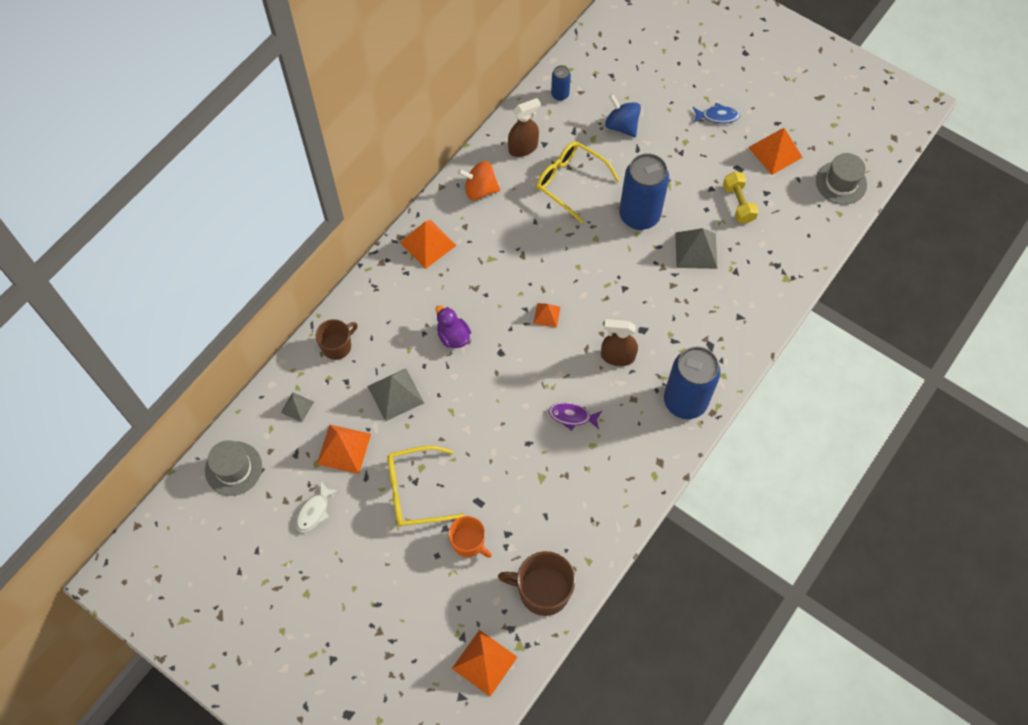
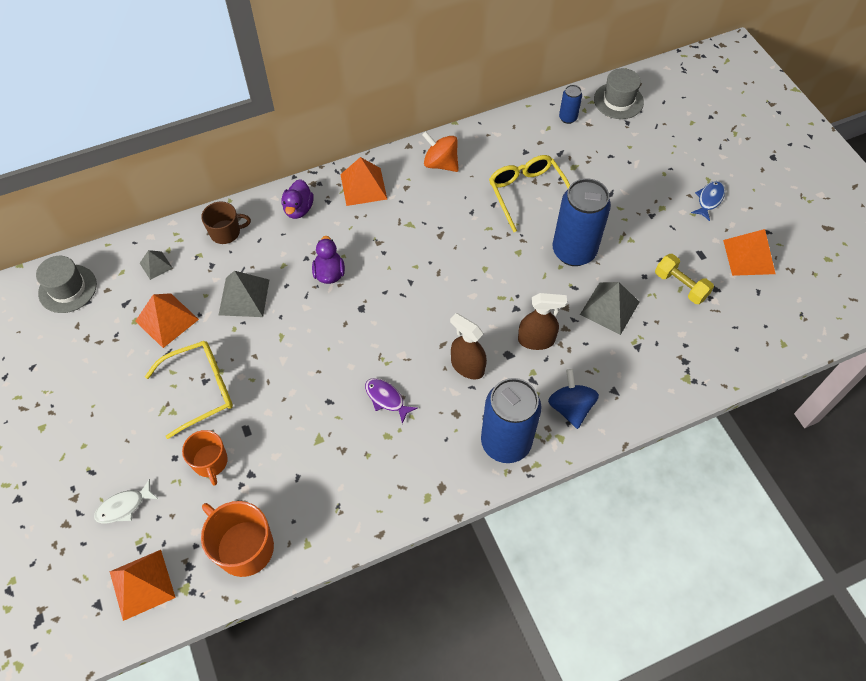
camera: 30 degrees right, 5 degrees down
white fish [295,482,338,532] -> white fish moved to [94,479,158,524]
yellow glasses [387,445,464,526] -> yellow glasses turned 135 degrees clockwise [145,341,233,439]
brown mug [498,551,575,616] -> orange mug [201,501,274,577]
brown spray bottle [508,98,541,157] -> brown spray bottle moved to [518,293,567,350]
orange pyramid [533,303,560,328] -> none
blue spinning top [605,94,641,137] -> blue spinning top moved to [548,369,599,429]
blue fish [693,103,740,124] -> blue fish turned 90 degrees counterclockwise [691,181,725,221]
yellow dumbbell [723,172,759,223] -> yellow dumbbell turned 60 degrees counterclockwise [655,254,714,304]
grey hat [816,153,867,205] -> grey hat moved to [594,68,644,119]
none -> purple duck [282,179,314,219]

